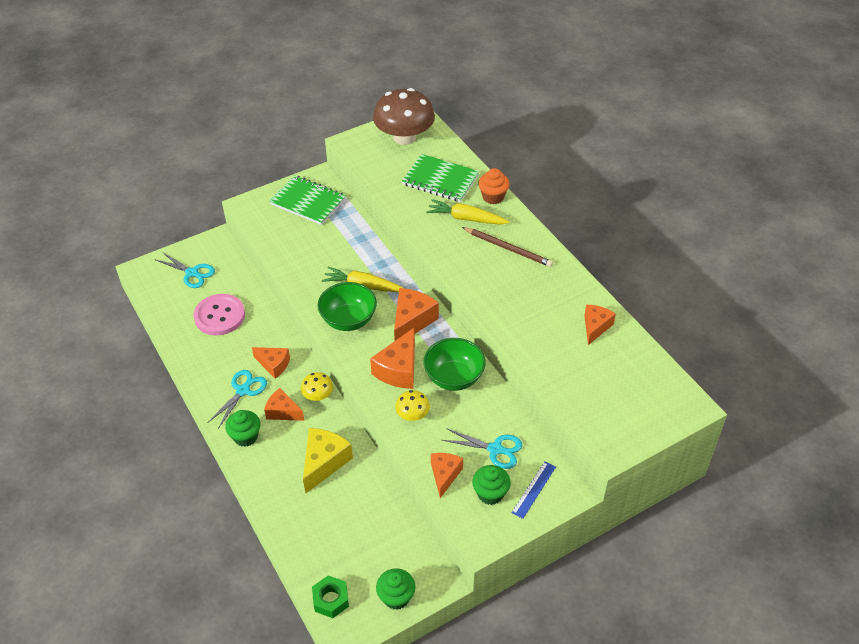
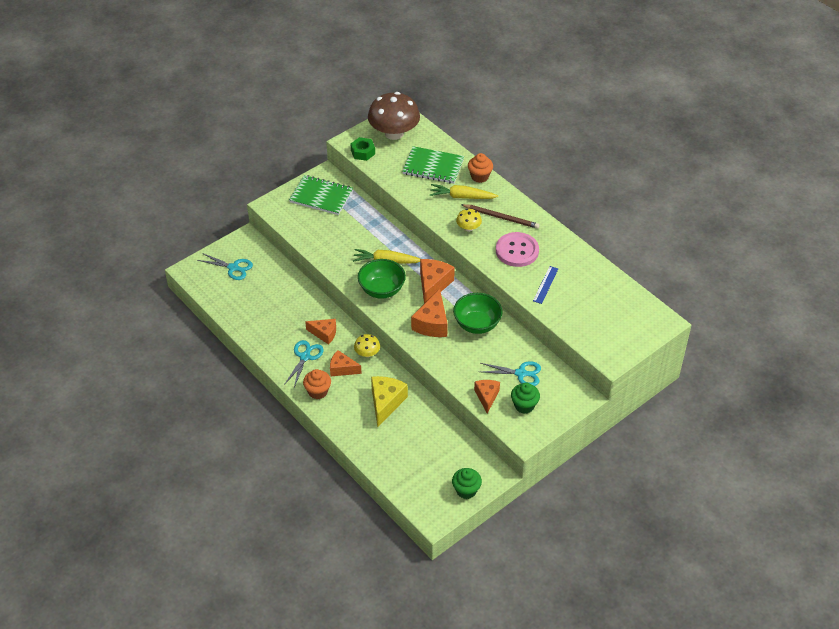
camera: 10 degrees left, 0 degrees up
pink button [193,294,245,335] -> pink button moved to [496,232,539,267]
green cupcake [225,410,261,447] -> orange cupcake [303,369,331,399]
green nut [312,575,349,618] -> green nut moved to [351,137,375,161]
yellow mushroom [395,390,430,421] -> yellow mushroom moved to [456,209,482,232]
blue ruler [512,462,556,519] -> blue ruler moved to [533,266,558,304]
orange cheese [584,305,616,345] -> none

